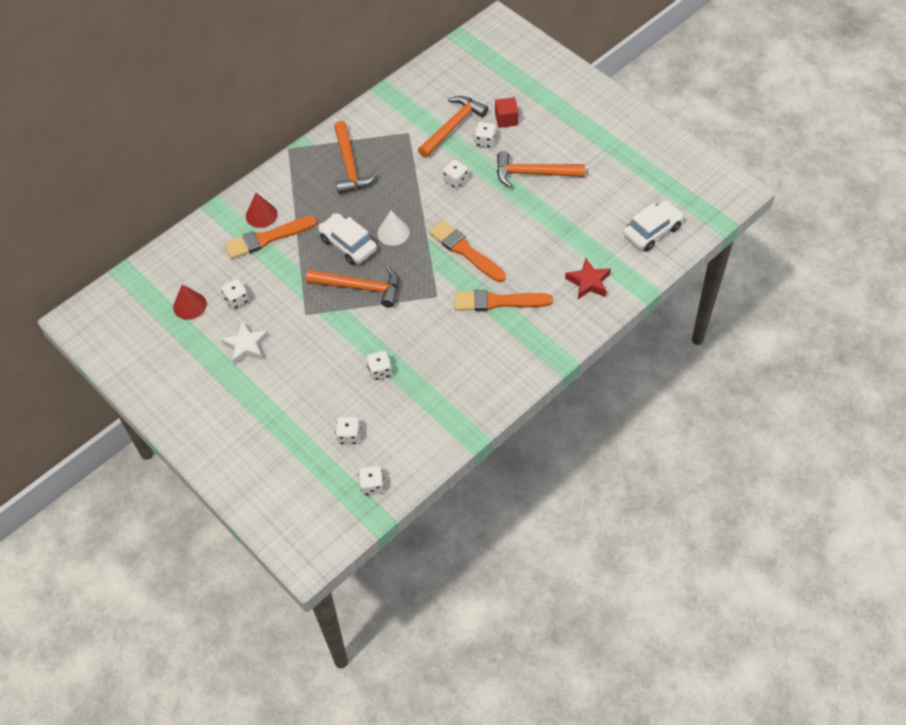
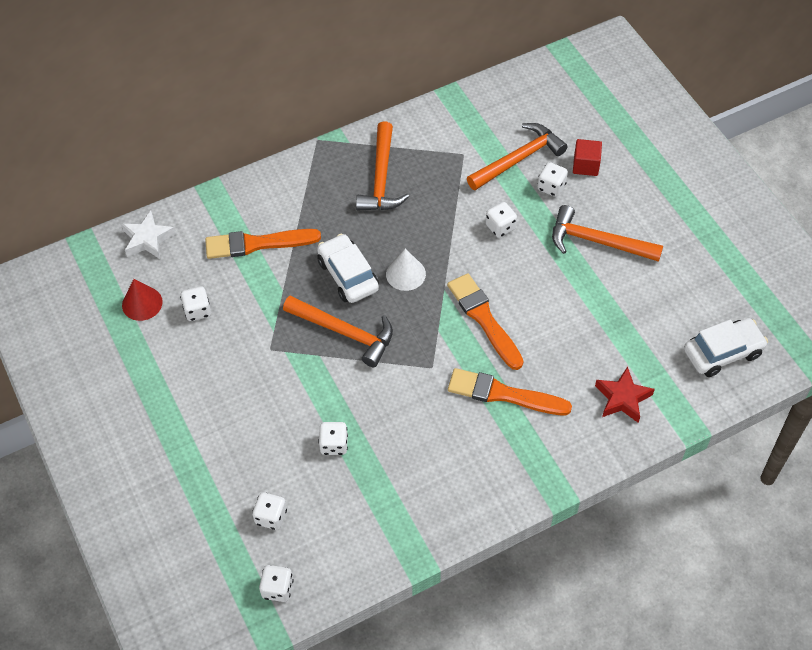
camera: 15 degrees right, 0 degrees up
white star [221,321,269,366] -> white star moved to [121,211,176,259]
red cone [246,193,278,228] -> none

